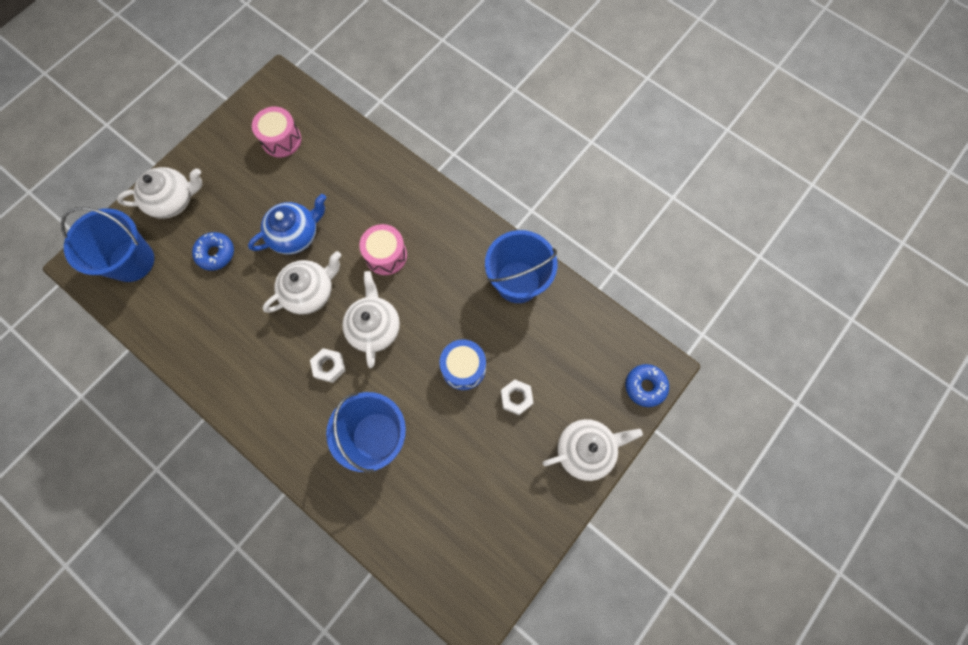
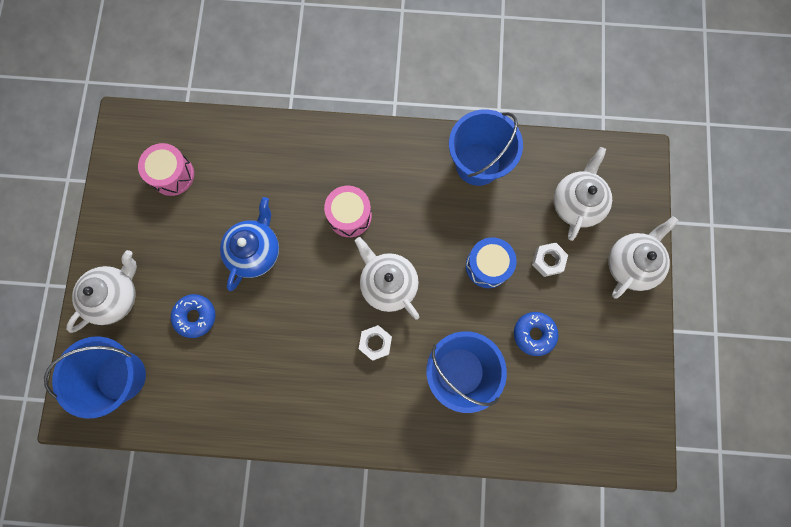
camera: 35 degrees left, 5 degrees up
white teapot [263,251,341,315] -> white teapot moved to [553,147,612,241]
blue donut [625,364,669,407] -> blue donut moved to [514,312,558,356]

